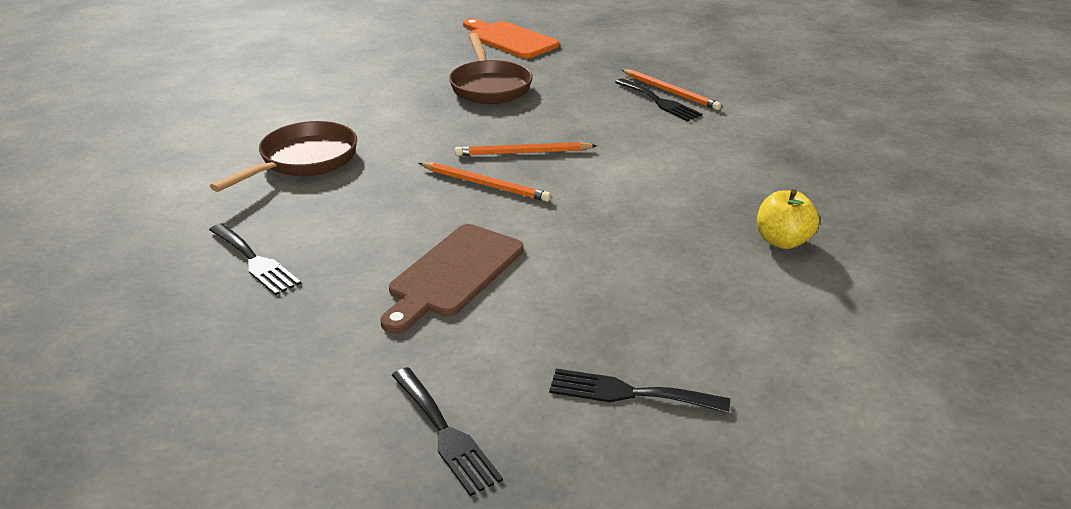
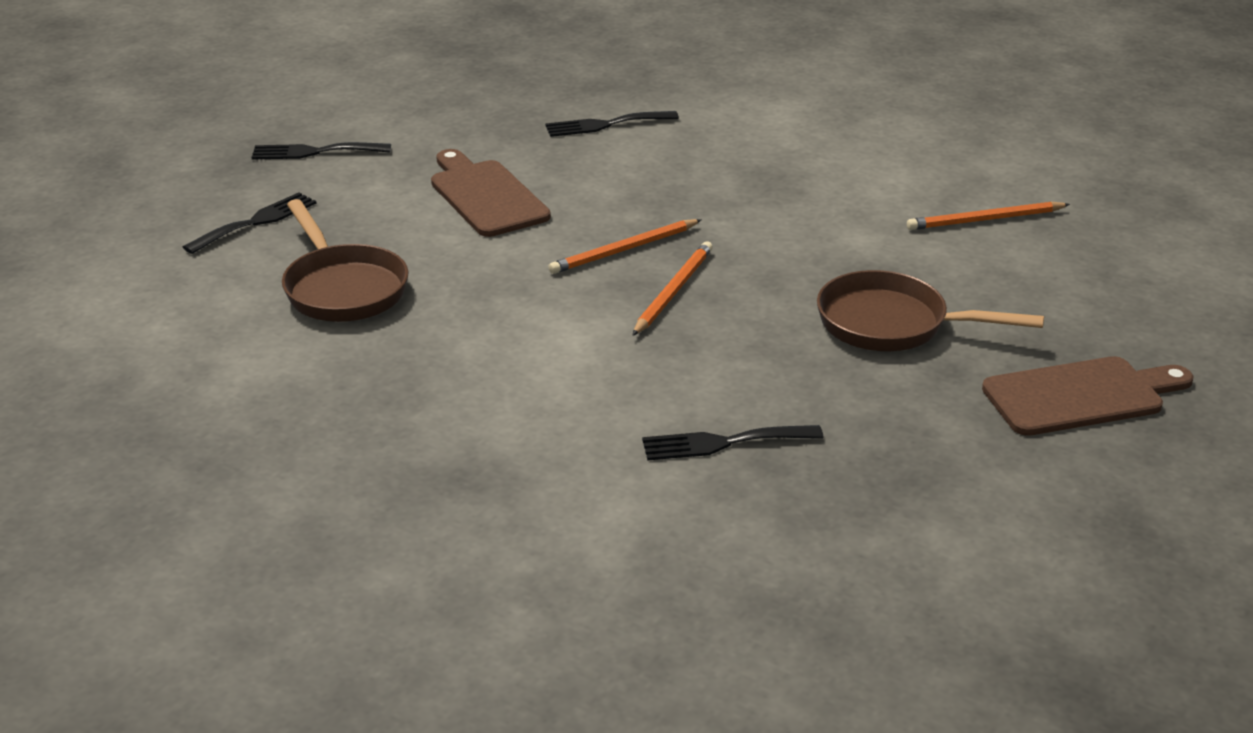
camera: 120 degrees right, 0 degrees up
brown pan [210,121,357,192] -> brown pan moved to [282,199,408,322]
orange cutting board [463,18,559,58] -> brown cutting board [982,356,1193,436]
orange pencil [622,69,721,110] -> orange pencil moved to [907,201,1070,230]
yellow apple [757,189,819,249] -> none

